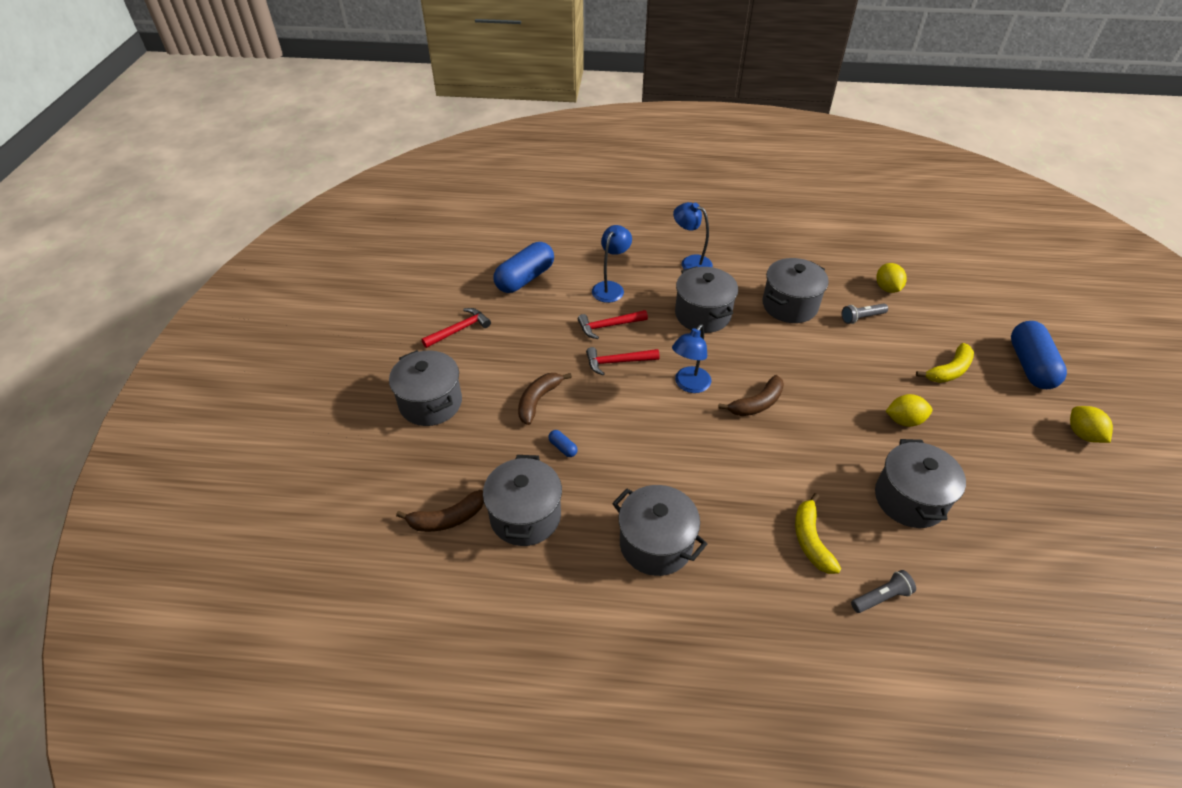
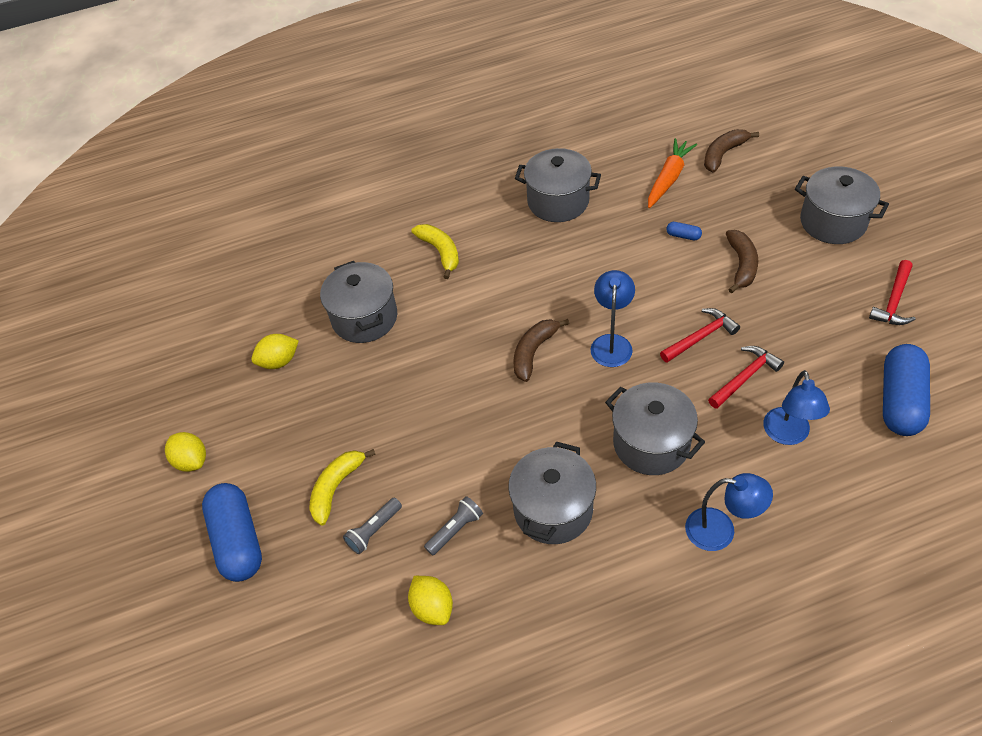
camera: 160 degrees right, 5 degrees up
grey pot [483,455,562,546] -> orange carrot [648,138,697,208]
grey flashlight [851,570,916,613] -> grey flashlight moved to [343,498,402,554]
yellow lemon [886,394,932,427] -> yellow lemon moved to [251,334,299,369]

